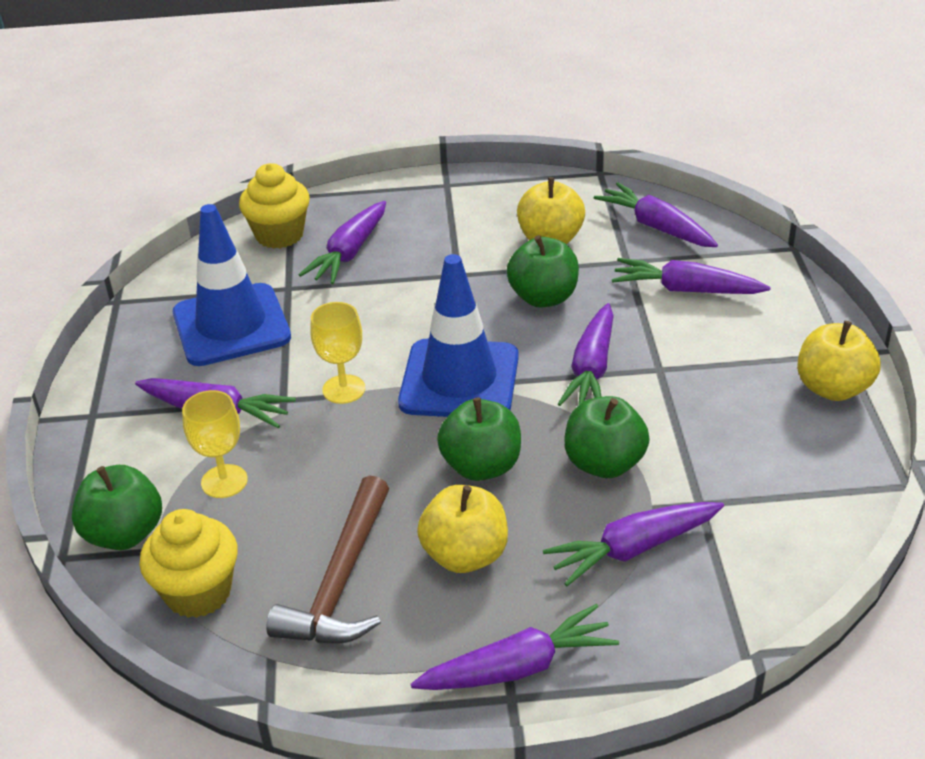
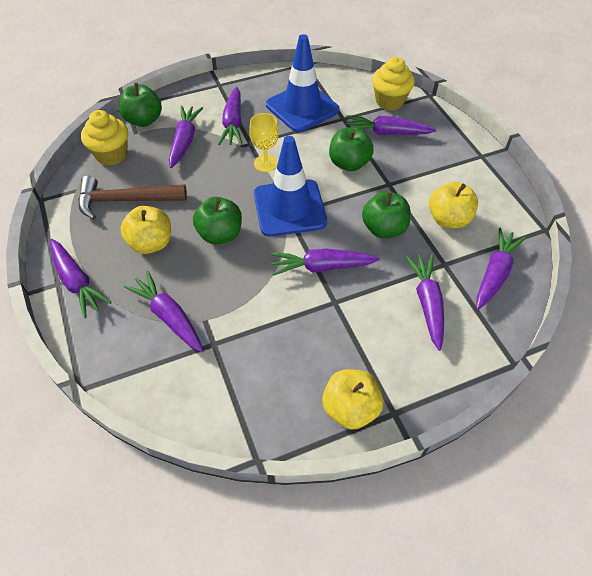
camera: 70 degrees right, 15 degrees up
yellow goblet [182,390,248,498] -> purple carrot [169,105,203,168]
green apple [564,396,650,478] -> green apple moved to [329,127,374,171]

